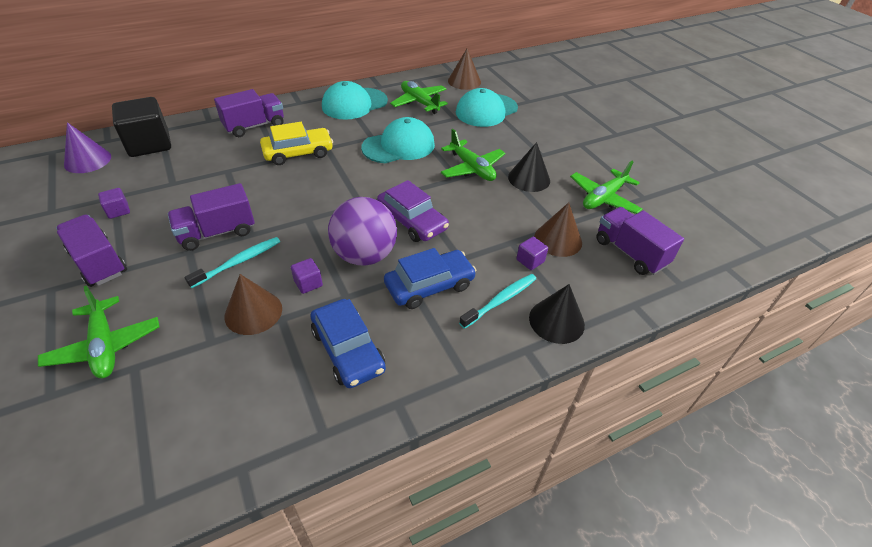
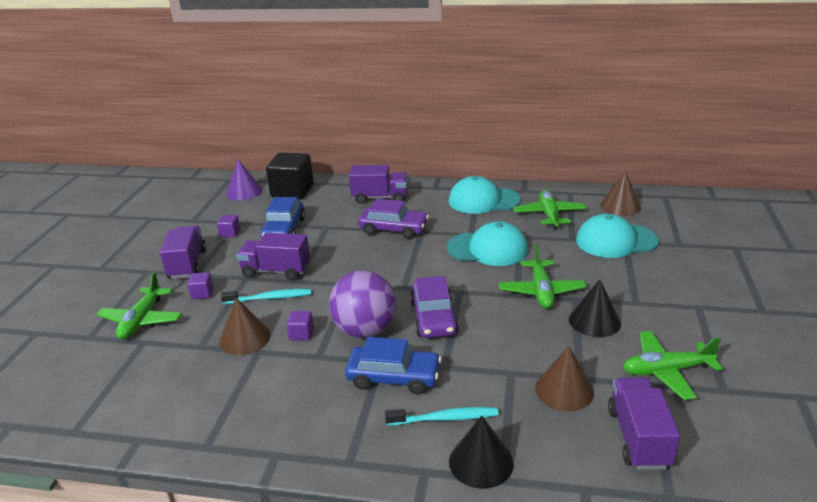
camera: 40 degrees right, 15 degrees down
yellow car [260,122,333,165] -> purple car [358,199,429,239]
blue car [310,299,386,388] -> blue car moved to [260,197,305,238]
purple cube [516,237,548,270] -> purple cube moved to [187,272,214,299]

